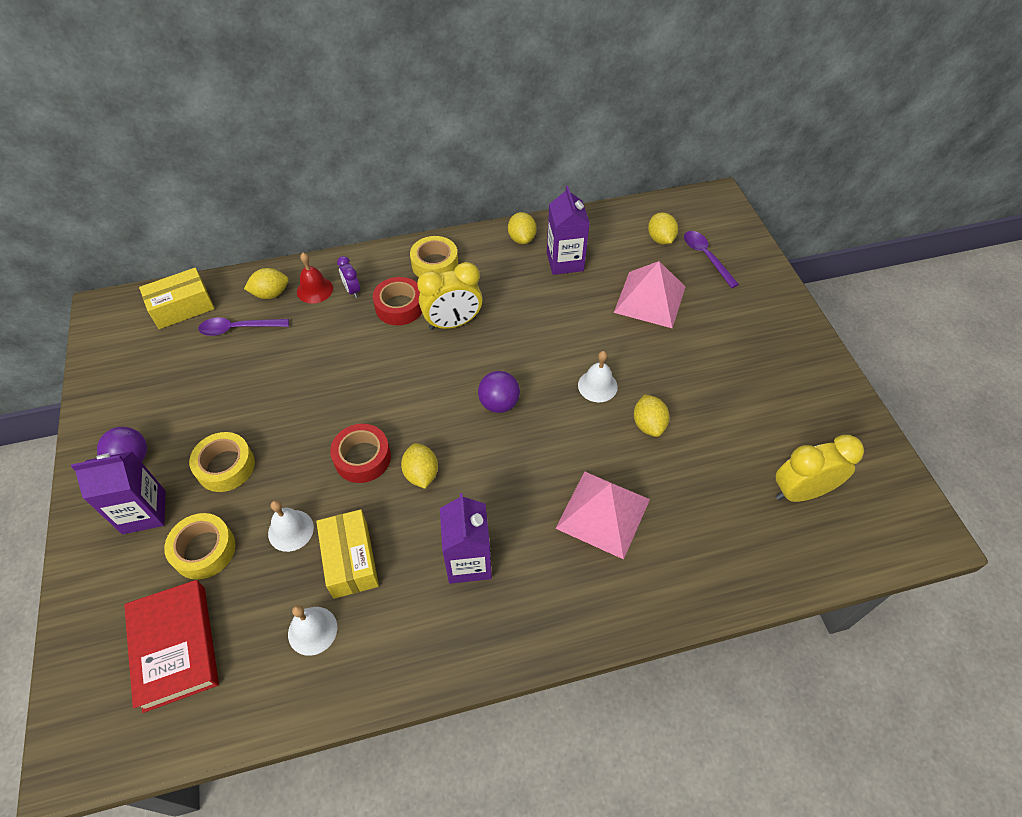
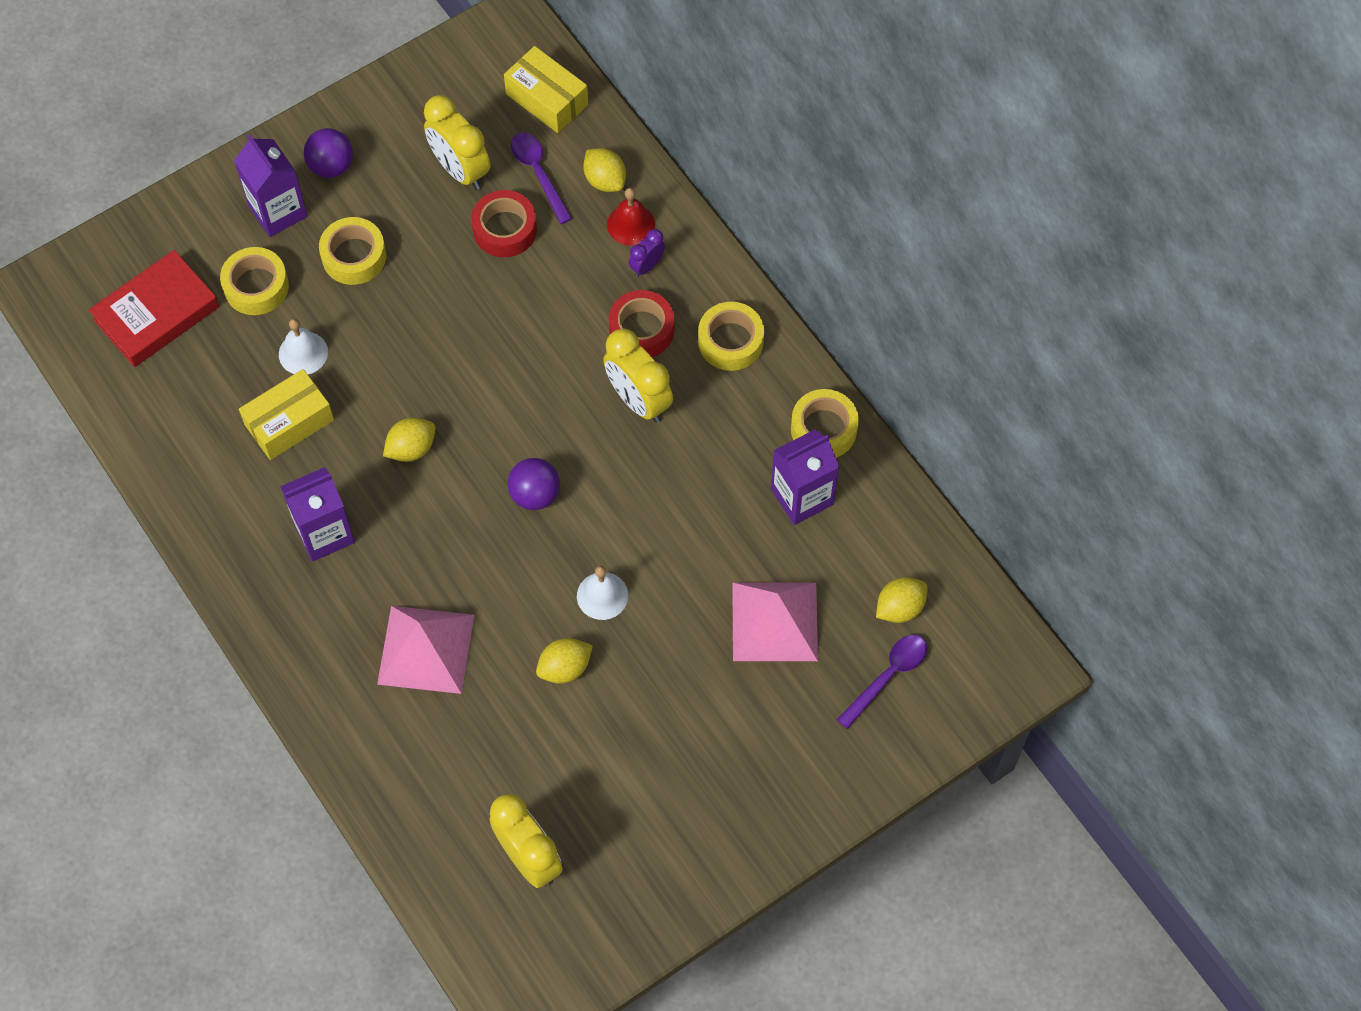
camera: 70 degrees right, 10 degrees up
white bell [288,605,337,656] -> none
red tape [330,424,391,483] -> red tape moved to [471,190,537,257]
yellow lemon [508,212,537,244] -> yellow tape [791,389,859,458]
none -> yellow clock [424,95,490,190]

